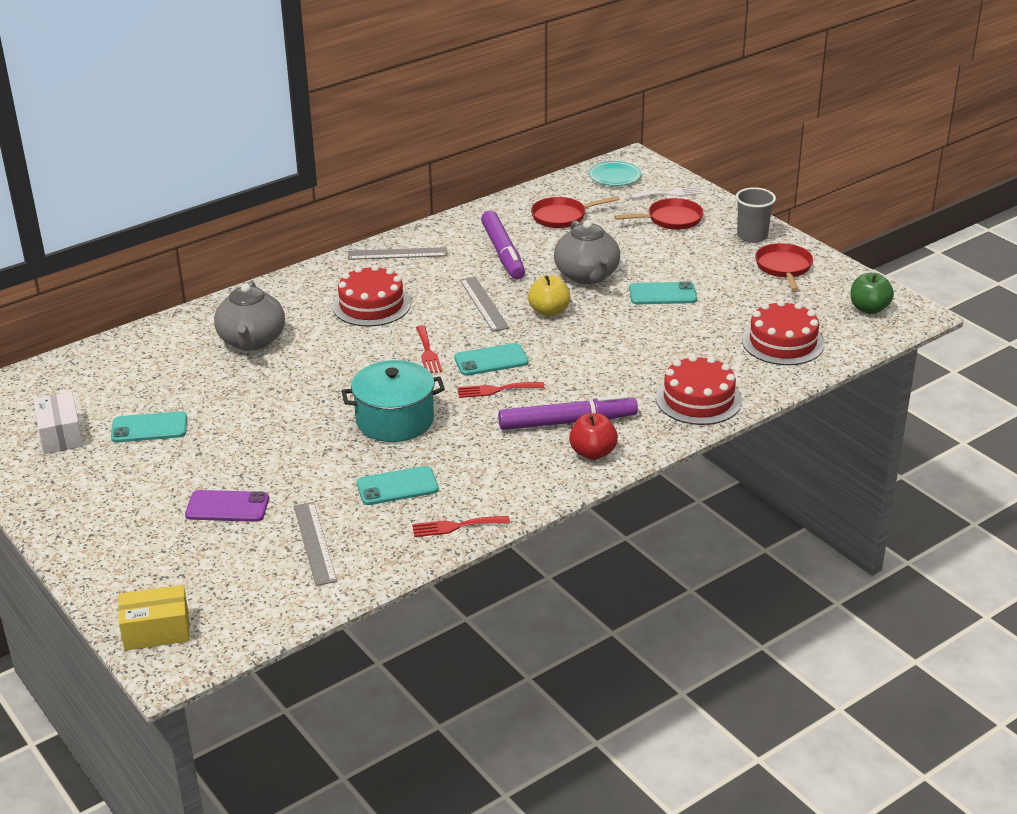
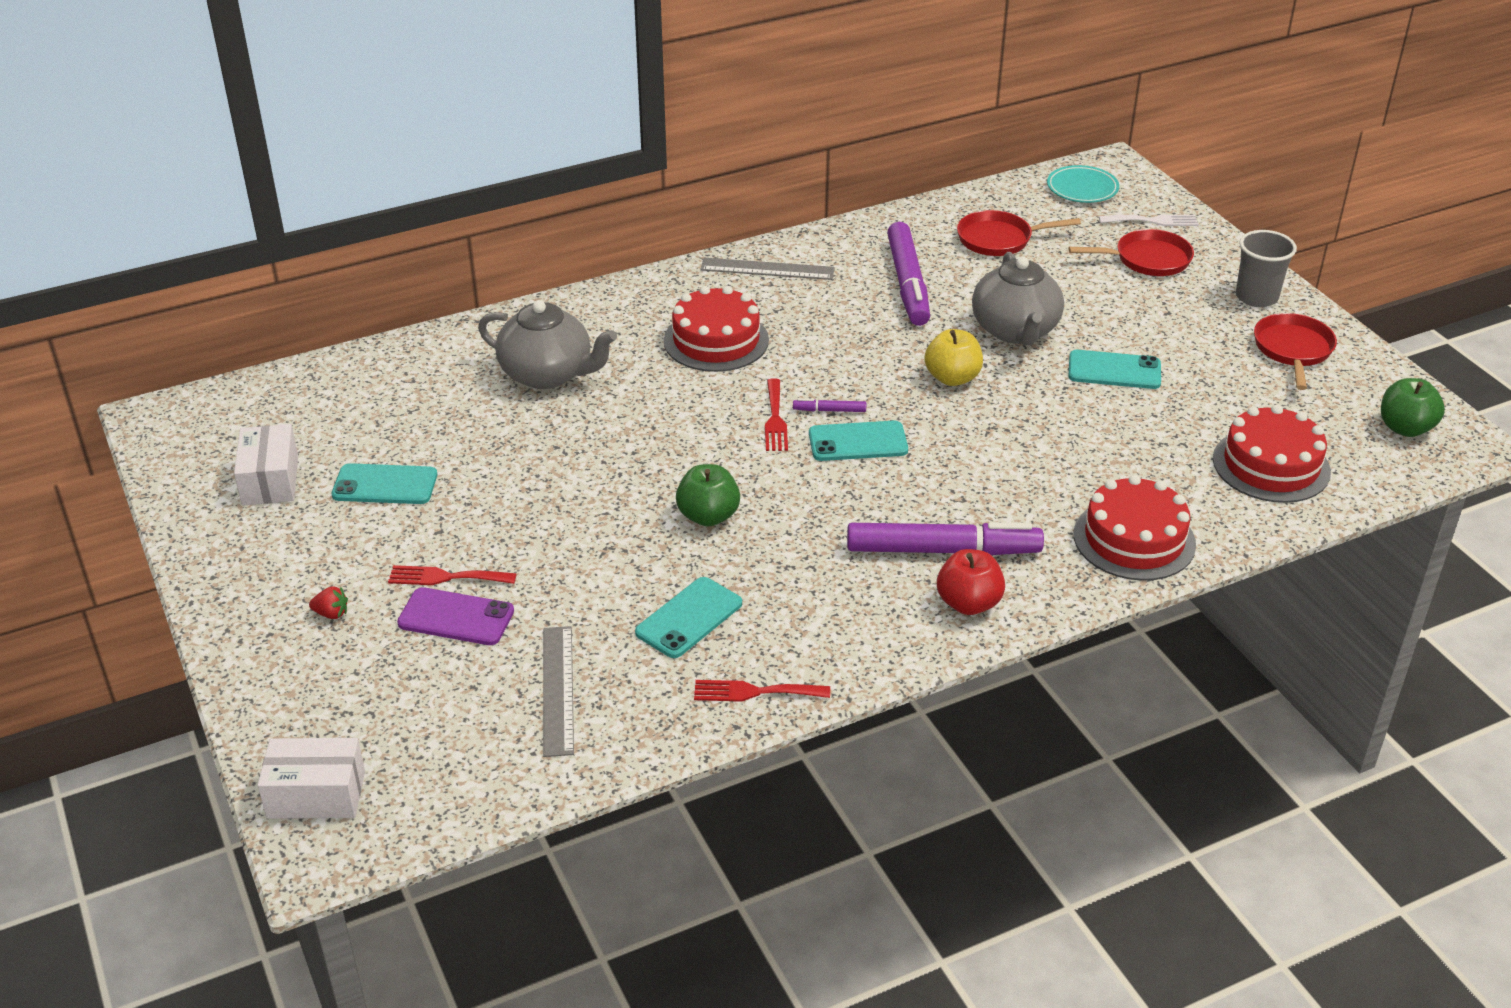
camera: 10 degrees right, 5 degrees up
yellow box [118,585,190,650] -> white box [258,738,365,819]
grey teapot [214,281,285,351] -> grey teapot turned 75 degrees counterclockwise [478,300,617,389]
turquoise pot [341,360,445,442] -> green apple [676,464,740,527]
turquoise phone [357,466,439,505] -> turquoise phone turned 45 degrees counterclockwise [635,577,742,658]
red fork [457,382,544,398] -> red fork moved to [388,565,517,585]
grey ruler [460,277,509,332] -> none
none -> red strawberry [309,586,348,619]
none -> purple marker [793,398,866,412]

